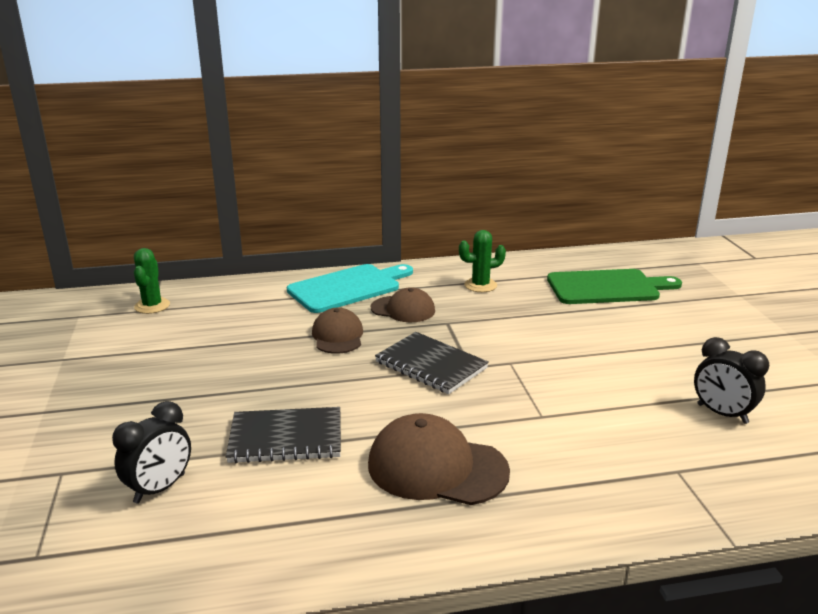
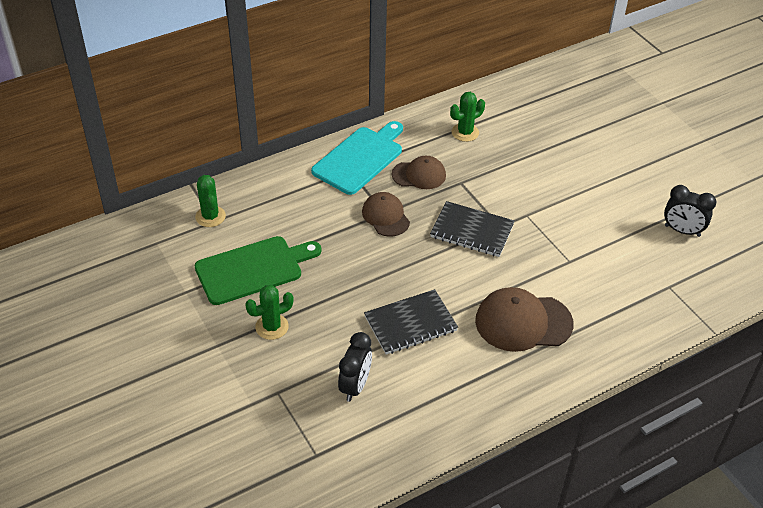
camera: 20 degrees left, 20 degrees up
green cutting board [547,269,682,304] -> green cutting board moved to [195,236,322,305]
none -> green cactus [245,285,294,340]

